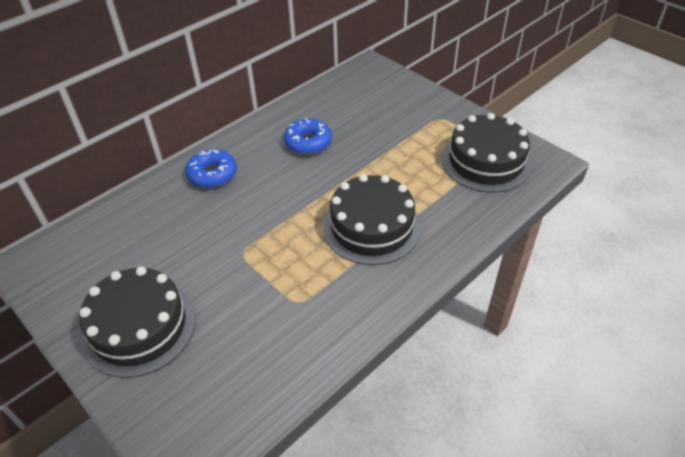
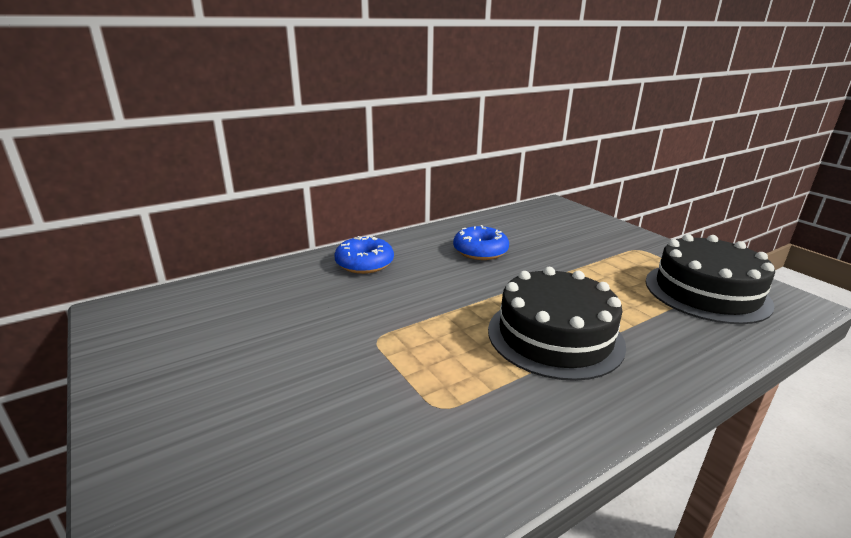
camera: 10 degrees right, 20 degrees down
black cake [79,266,196,378] -> none

